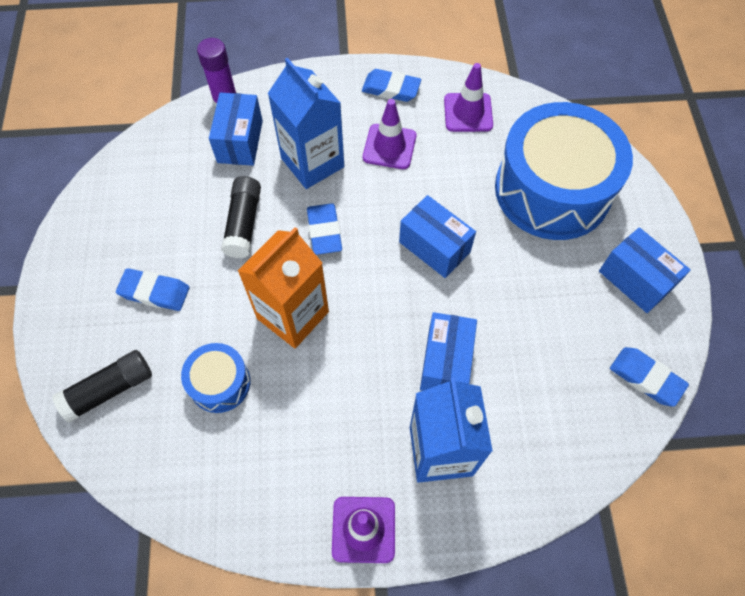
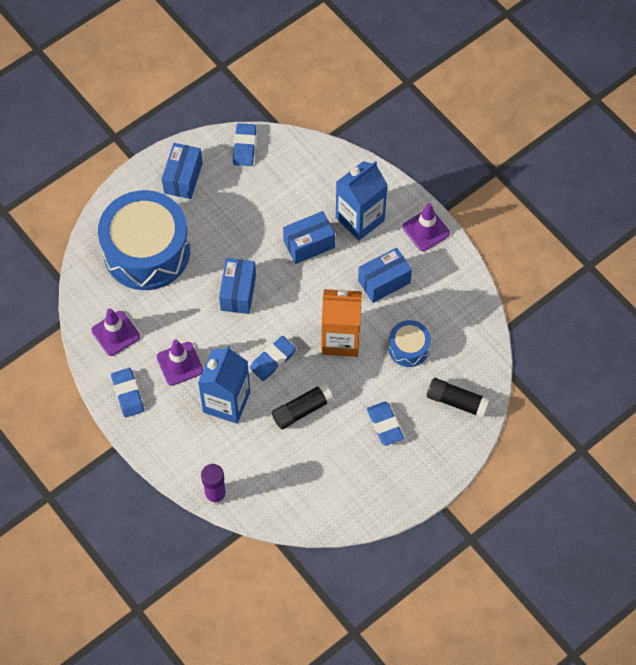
camera: 125 degrees left, 0 degrees up
blue box [209,92,263,166] -> blue box moved to [358,248,412,303]

